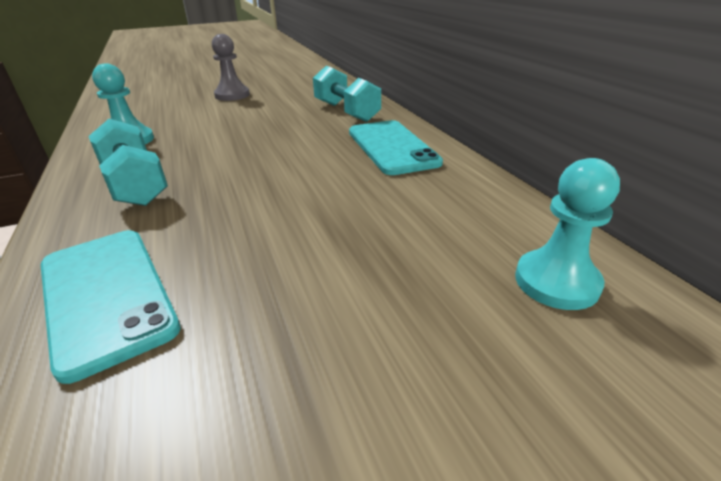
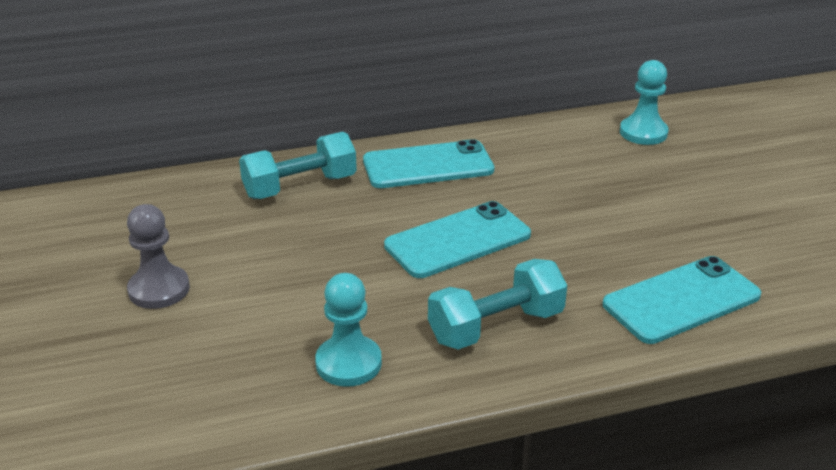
camera: 85 degrees left, 0 degrees up
none -> turquoise phone [384,201,531,278]

